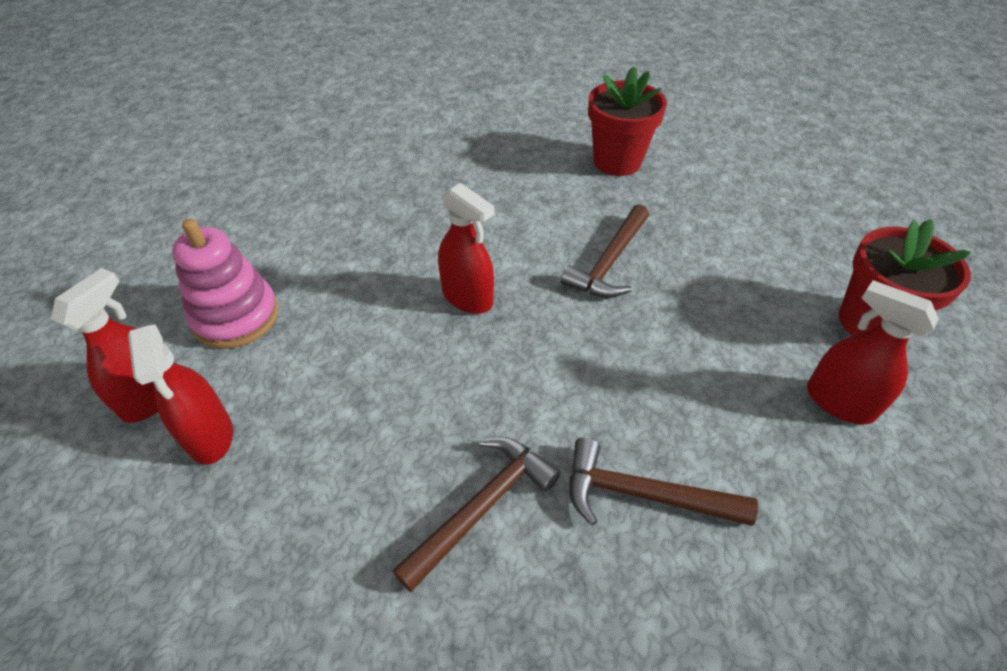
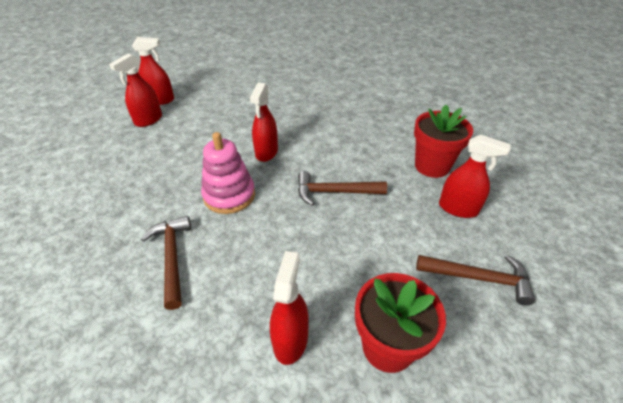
camera: 60 degrees right, 5 degrees down
pink stacking toy [172,219,279,349] -> pink stacking toy moved to [201,132,255,214]
brown hammer [392,437,561,592] -> brown hammer moved to [416,255,535,305]
none -> red spray bottle [439,135,511,218]

